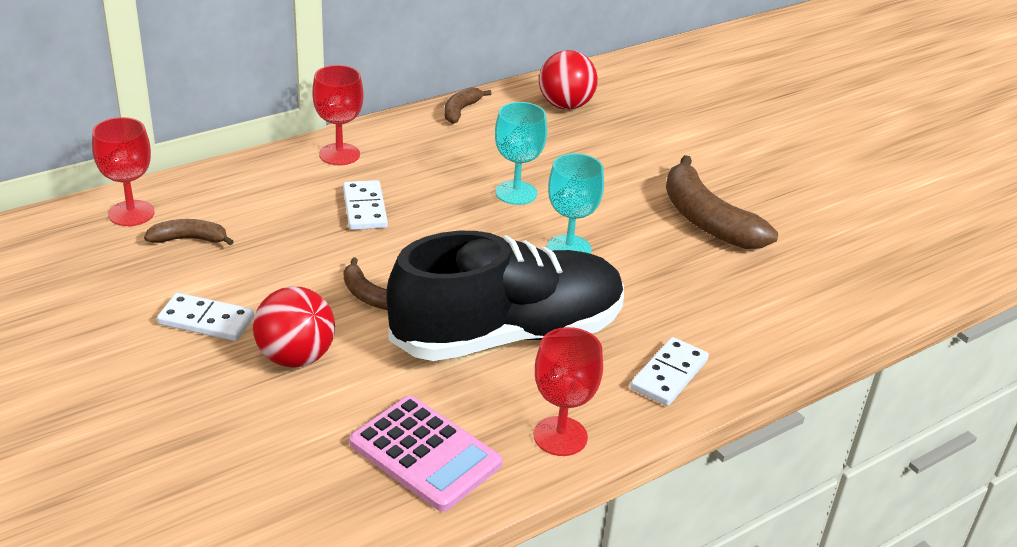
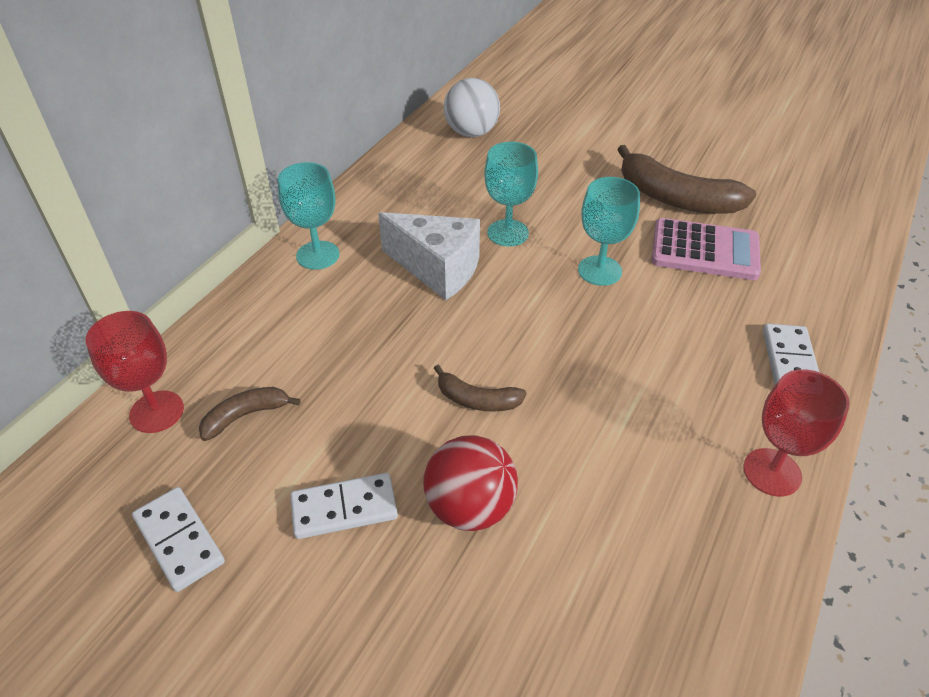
camera: 25 degrees left, 10 degrees up
red goblet [312,65,364,165] -> turquoise goblet [278,162,340,270]
white domino [343,180,388,230] -> white domino moved to [132,487,225,592]
pink calculator [349,396,502,512] -> pink calculator moved to [652,218,761,280]
black shoe [386,231,624,361] -> none
brown banana [444,87,491,124] -> none
red ball [539,50,598,110] -> white ball [444,78,500,137]
none -> white cheese [378,212,480,300]

